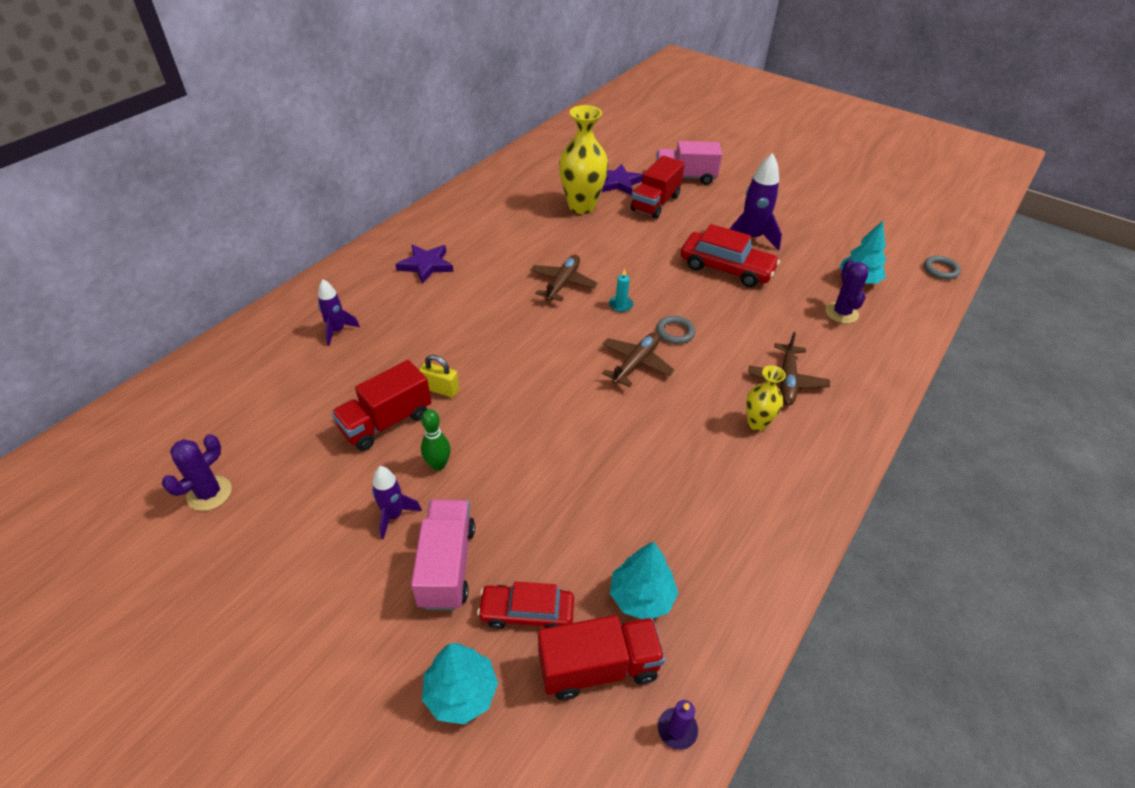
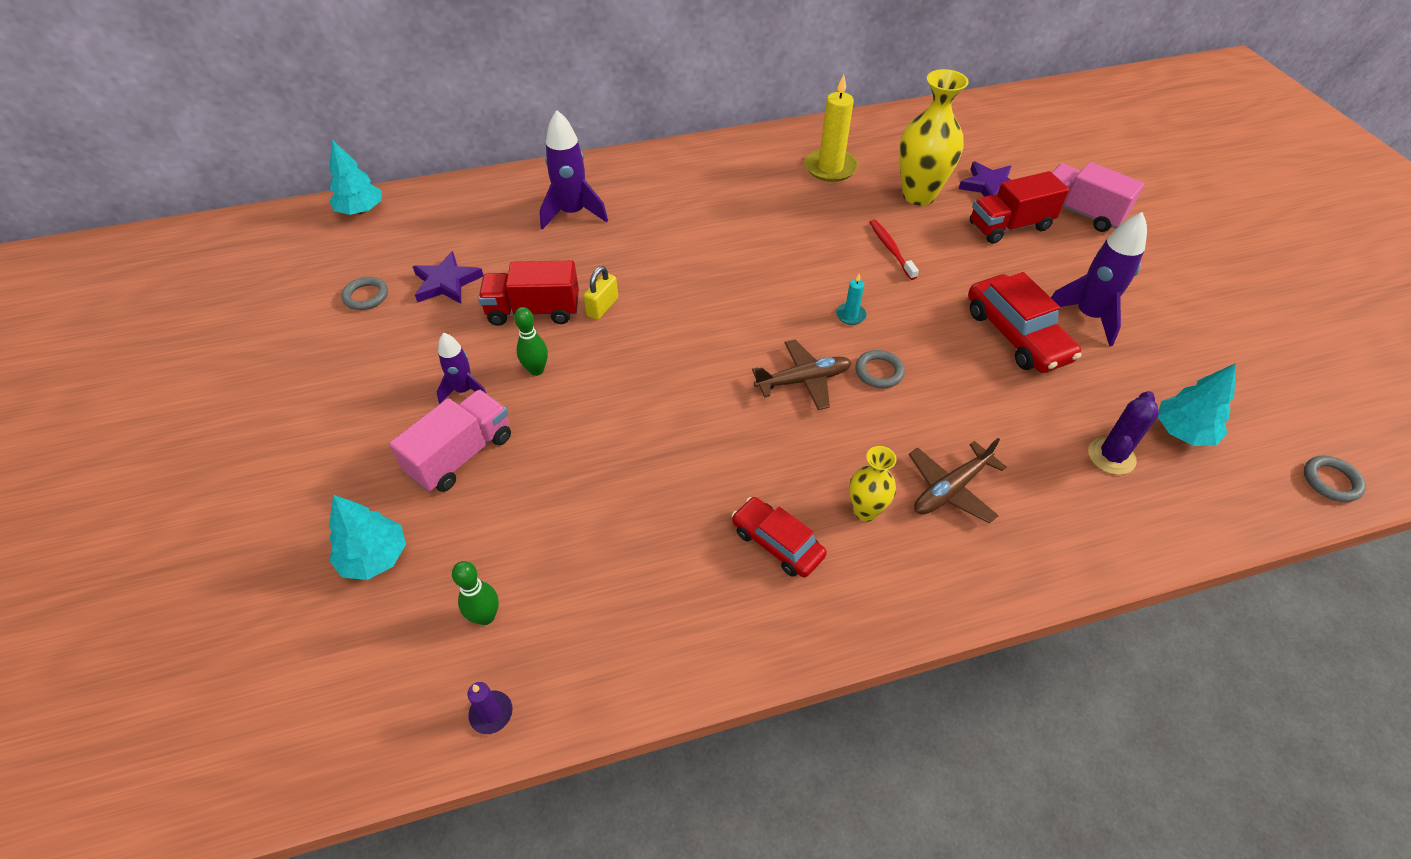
camera: 40 degrees right, 5 degrees up
purple cactus [162,434,232,511] -> grey ring [341,277,388,310]
purple rocket [318,279,360,346] -> purple rocket [540,110,608,230], size x1.66
purple star [395,244,454,284] -> purple star moved to [412,251,483,304]
yellow padlock [419,355,459,397] -> yellow padlock turned 60 degrees clockwise [583,266,618,320]
red car [477,581,574,629] -> red car moved to [732,497,827,578]
brown plane [530,255,598,302] -> none
red truck [538,615,665,700] -> green bowling pin [452,561,499,625]
turquoise tree [610,541,679,619] -> turquoise tree moved to [329,140,382,215]
none -> yellow candle [804,74,858,182]
none -> red toothbrush [869,219,919,280]

